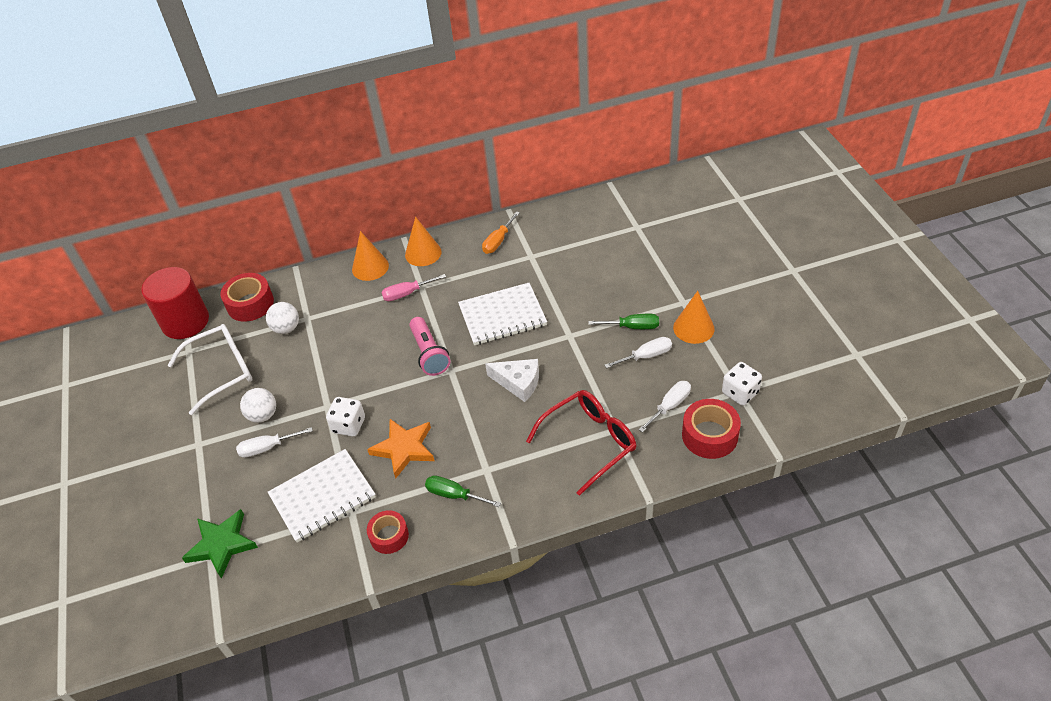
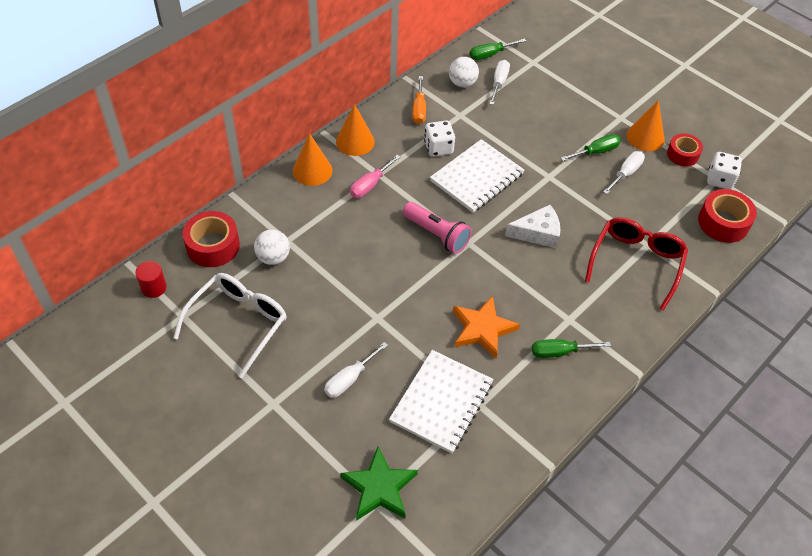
camera: 35 degrees left, 5 degrees up
red cylinder [141,267,209,339] -> red cylinder [135,261,167,298], size x0.46
white ball [240,388,276,423] -> white ball moved to [449,57,479,87]
white dice [326,397,365,437] -> white dice moved to [424,121,455,157]
red tape [367,510,409,554] -> red tape moved to [667,133,703,167]
white screwdriver [638,381,691,432] -> white screwdriver moved to [489,60,510,105]
none -> green screwdriver [469,38,526,60]

